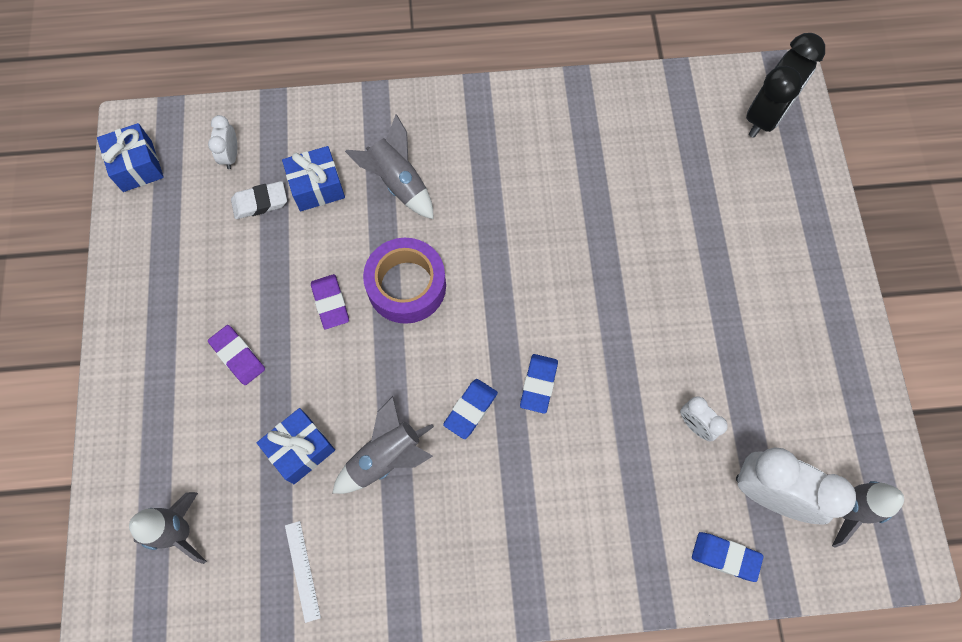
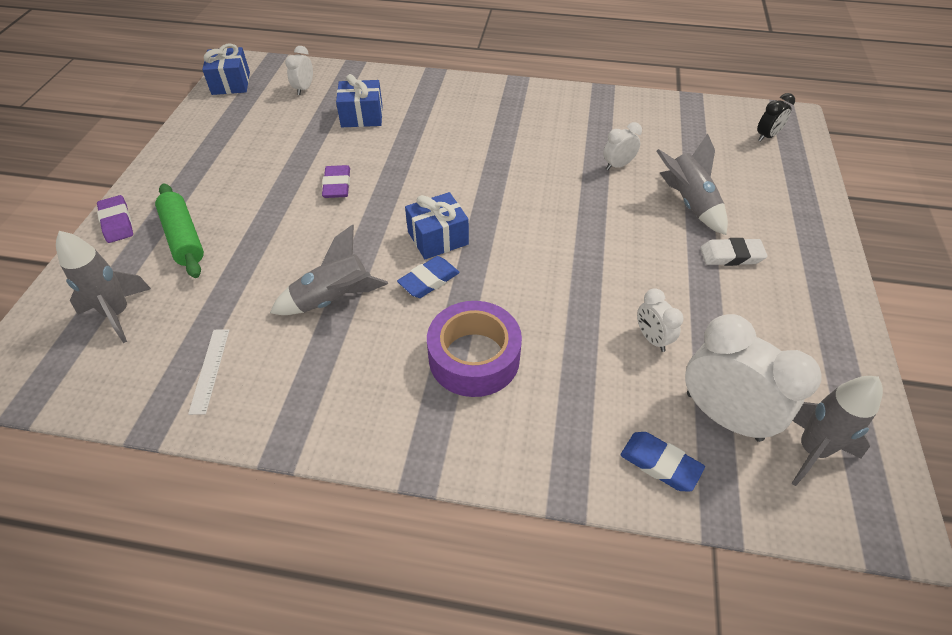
camera: 15 degrees right, 20 degrees down
purple eraser [208,325,265,385] -> purple eraser moved to [97,195,133,243]
white eraser [231,181,287,219] -> white eraser moved to [700,238,768,266]
blue gift [257,408,335,484] -> blue gift moved to [405,192,469,259]
grey rocket [345,114,433,219] -> grey rocket moved to [656,133,728,235]
purple tape [363,238,446,324] -> purple tape moved to [427,301,522,397]
blue eraser [520,354,558,414] -> none
black clock [746,33,825,138] -> black clock [757,93,795,142], size x0.50
none -> green rolling pin [155,183,204,278]
none -> white clock [603,122,642,170]

